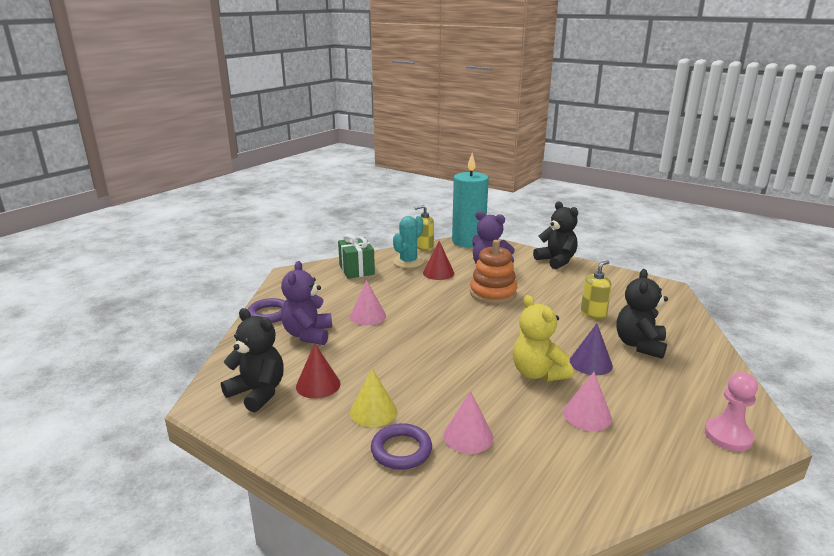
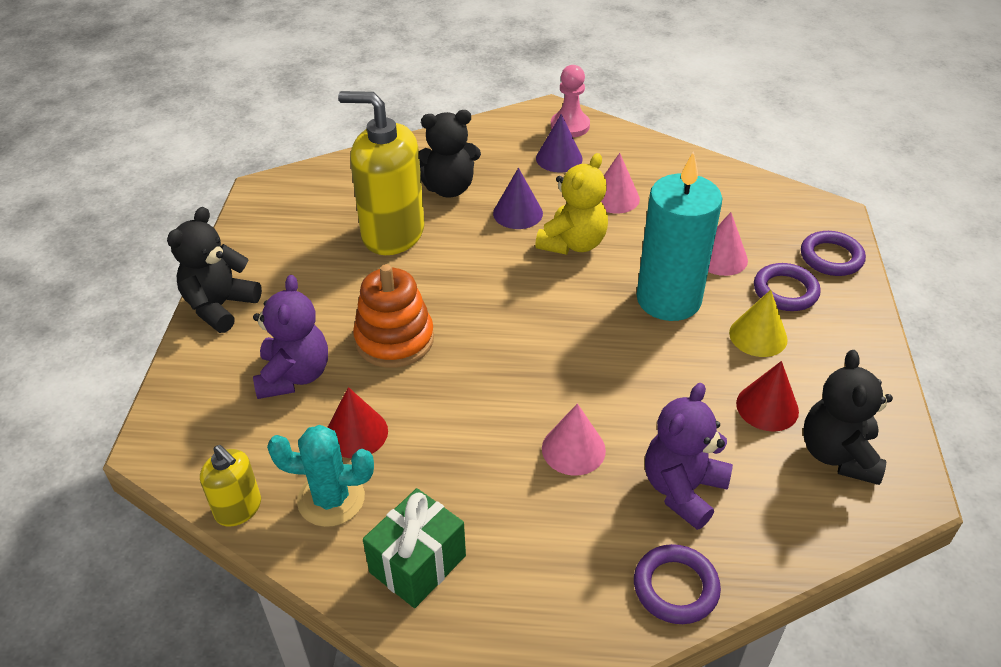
camera: 120 degrees left, 20 degrees up
purple teddy bear [281,261,332,345] -> purple teddy bear turned 150 degrees clockwise [645,383,733,530]
turquoise candle [452,153,489,248] -> turquoise candle moved to [637,151,722,321]
yellow soap dispenser [581,260,612,319] -> yellow soap dispenser [338,91,425,255], size x1.99
none -> purple cone [536,114,583,173]
none -> purple ring [801,231,866,276]

